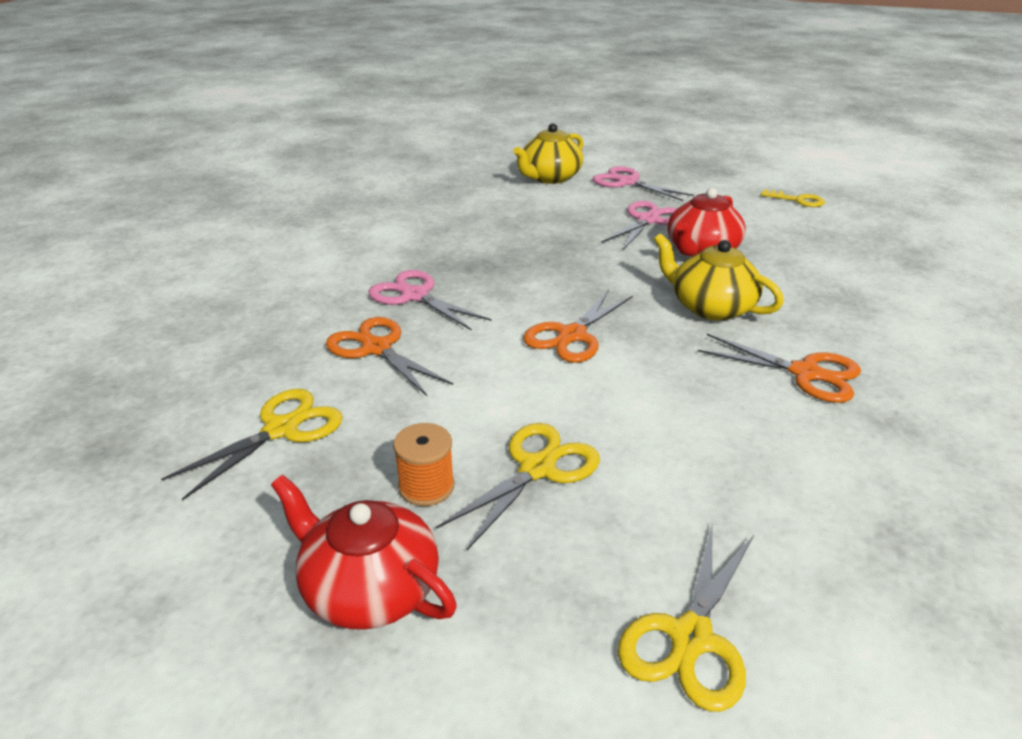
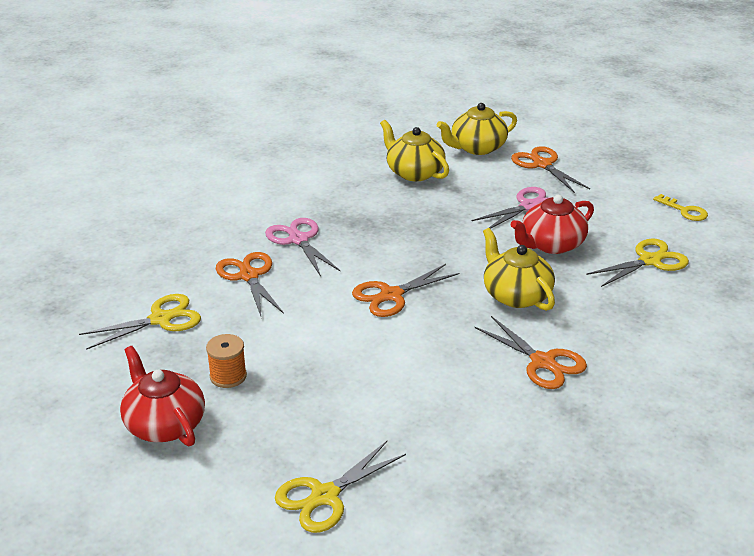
camera: 20 degrees right, 0 degrees up
yellow scissors [436,423,600,550] -> yellow scissors moved to [586,238,689,287]
pink scissors [592,166,694,201] -> orange scissors [511,146,590,193]
none -> yellow teapot [380,120,449,181]

